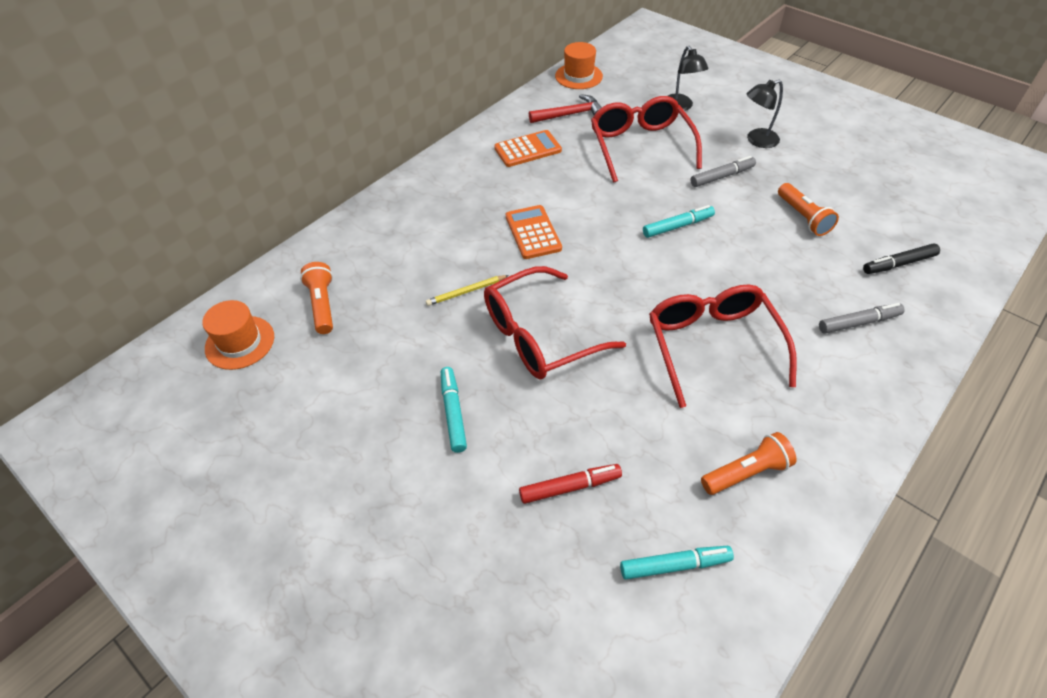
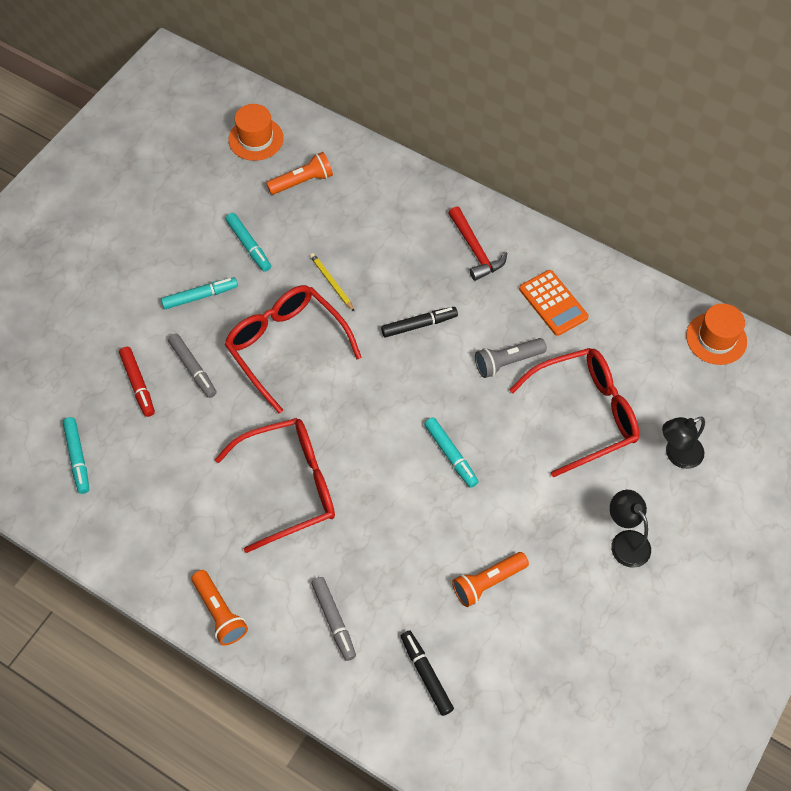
camera: 80 degrees right, 10 degrees up
orange calculator [506,205,562,259] -> black marker [381,307,458,337]
red hammer [529,94,602,123] -> red hammer moved to [448,206,507,281]
grey marker [690,156,756,187] -> grey marker moved to [168,334,217,398]
orange flashlight [701,432,797,495] -> orange flashlight moved to [191,570,248,646]
none -> turquoise marker [225,213,271,272]
none -> grey flashlight [475,338,547,378]

